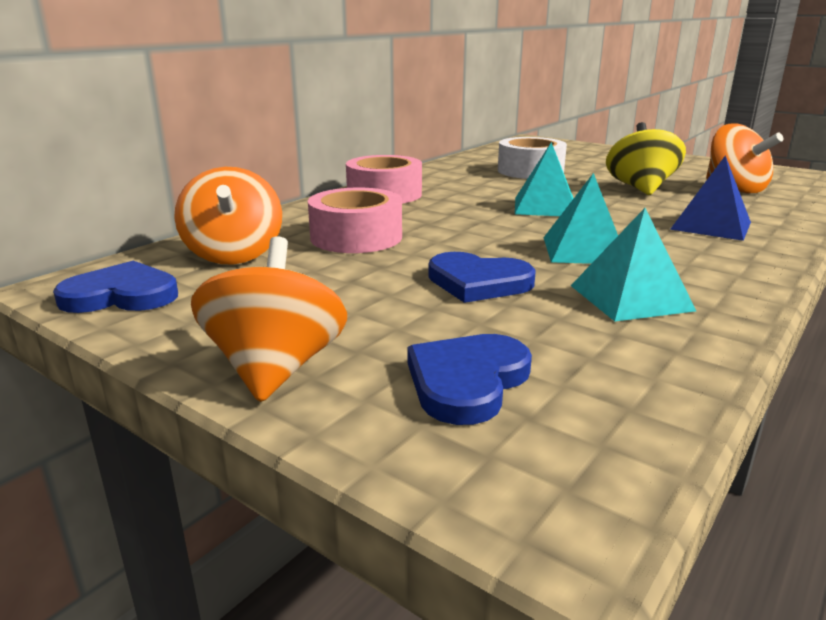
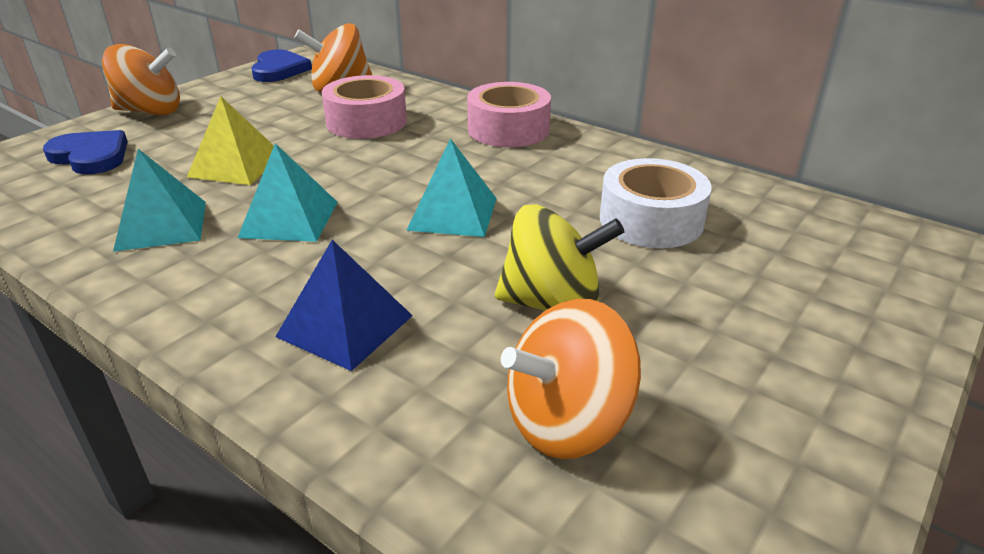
camera: 90 degrees right, 10 degrees up
blue heart [428,252,535,303] -> yellow pyramid [187,96,274,185]

